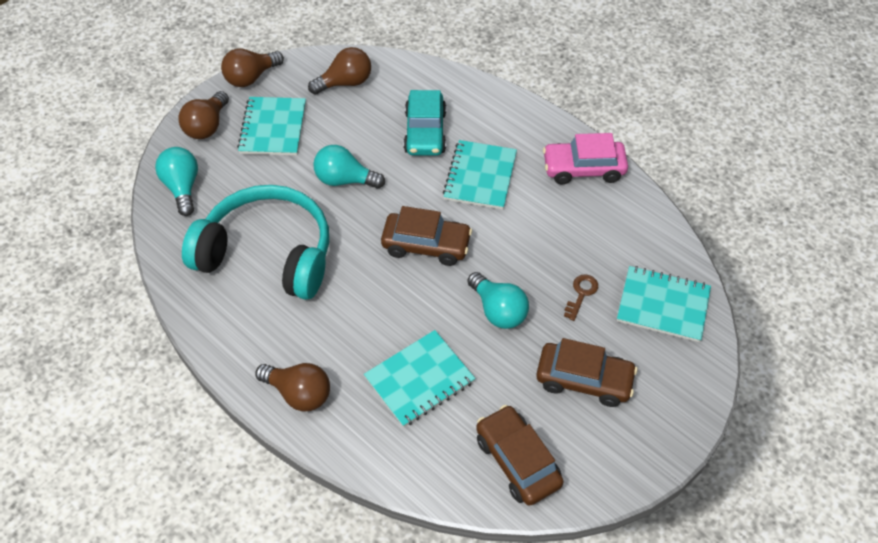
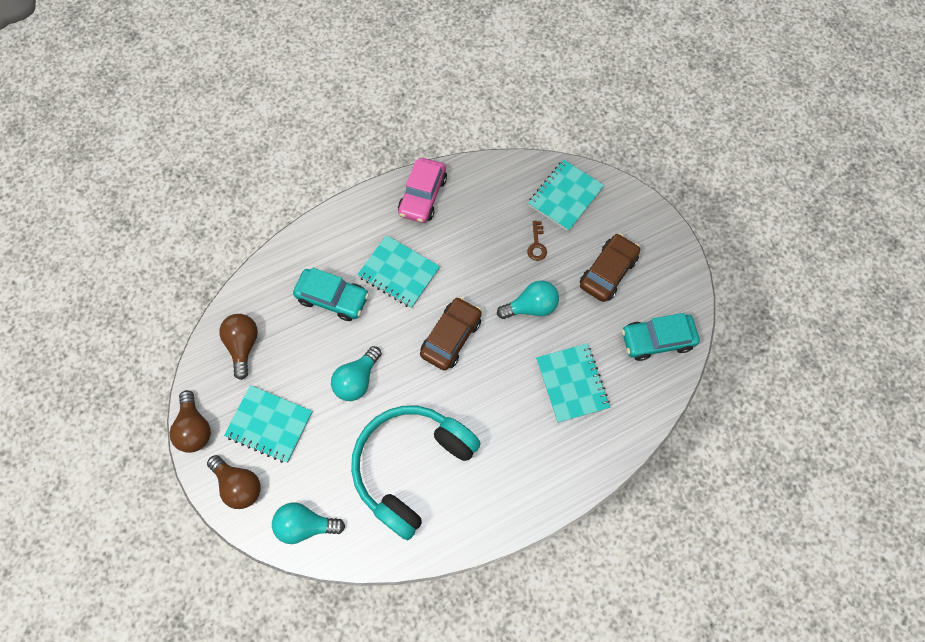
camera: 70 degrees left, 15 degrees up
brown light bulb [256,363,330,411] -> none
brown car [476,405,564,506] -> turquoise car [622,313,700,361]
brown key [564,274,598,321] -> brown key turned 135 degrees counterclockwise [527,221,547,261]

